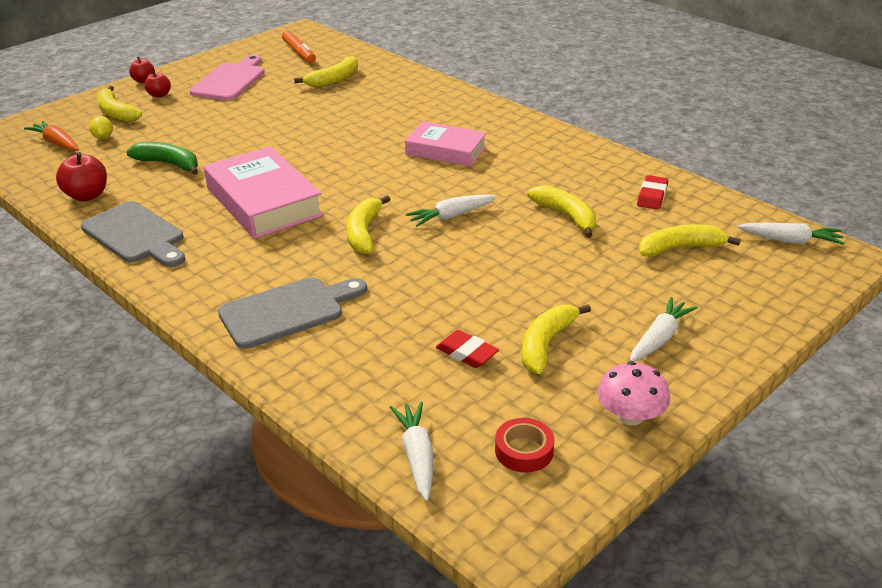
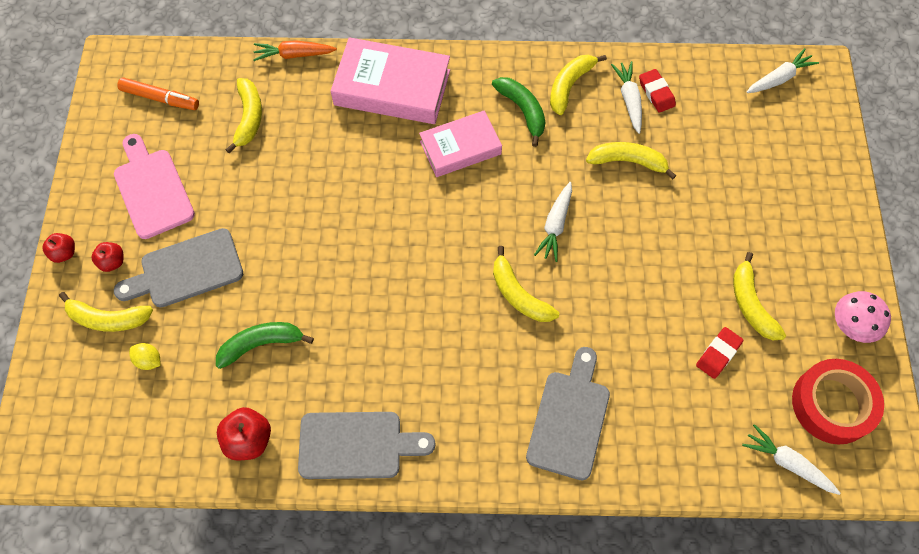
camera: 45 degrees left, 30 degrees up
orange carrot [24,121,79,151] -> orange carrot moved to [253,40,337,61]
pink book [204,146,324,239] -> pink book moved to [331,37,450,124]
red eraser [436,330,499,368] -> red eraser turned 45 degrees counterclockwise [696,327,744,379]
red tape [495,418,554,473] -> red tape [792,359,884,444], size x1.85
white carrot [630,297,698,362] -> white carrot moved to [611,61,642,134]
yellow banana [639,224,741,257] -> yellow banana moved to [550,55,607,115]
none -> grey cutting board [114,228,243,308]
none -> green banana [492,77,546,147]

